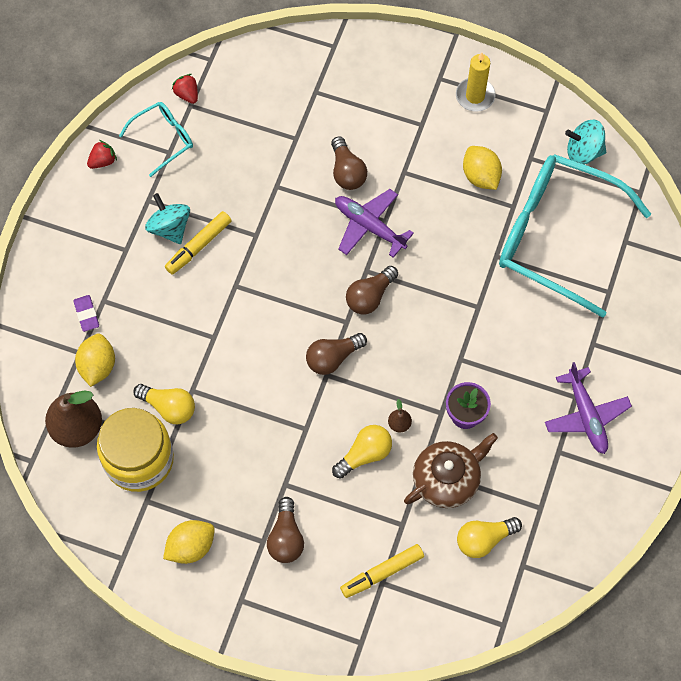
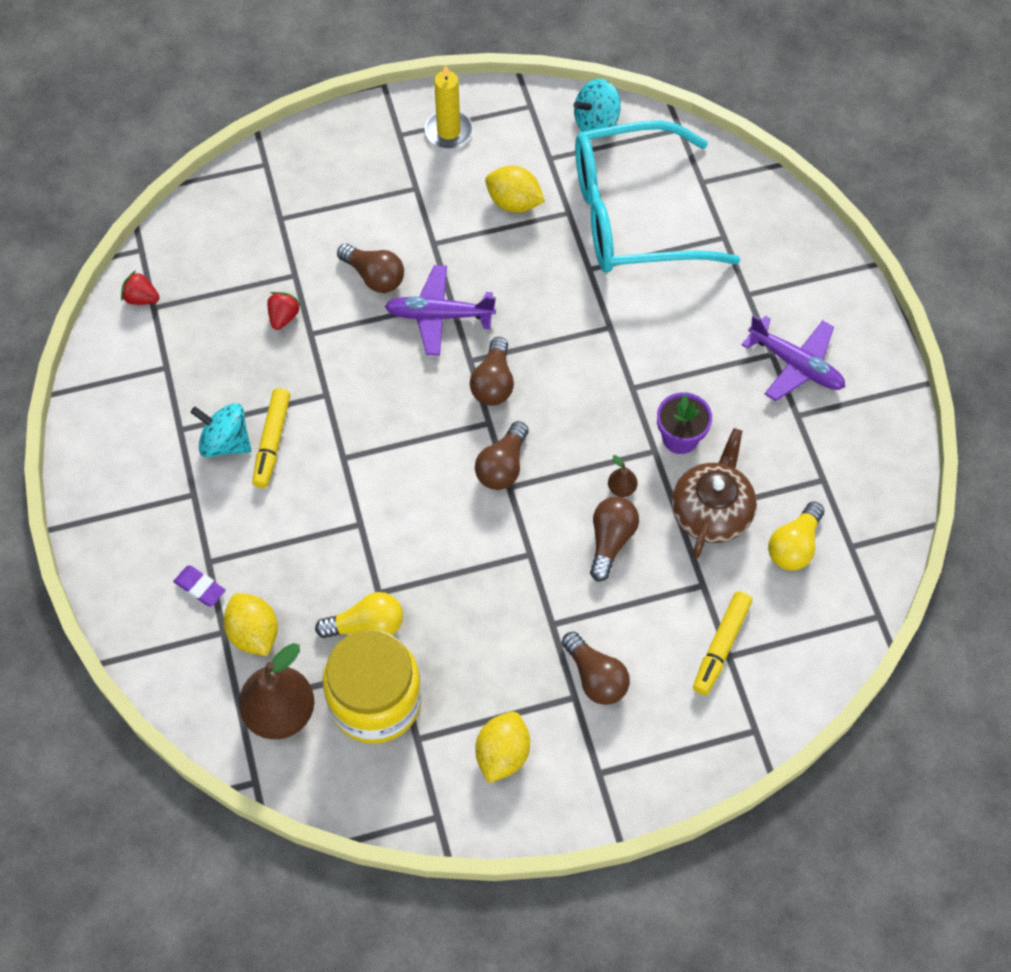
camera: 35 degrees left, 5 degrees down
red strawberry [87,140,117,169] -> red strawberry moved to [267,292,301,330]
turquoise glasses [119,102,193,177] -> none
yellow light bulb [332,425,392,479] -> brown light bulb [590,497,639,582]

